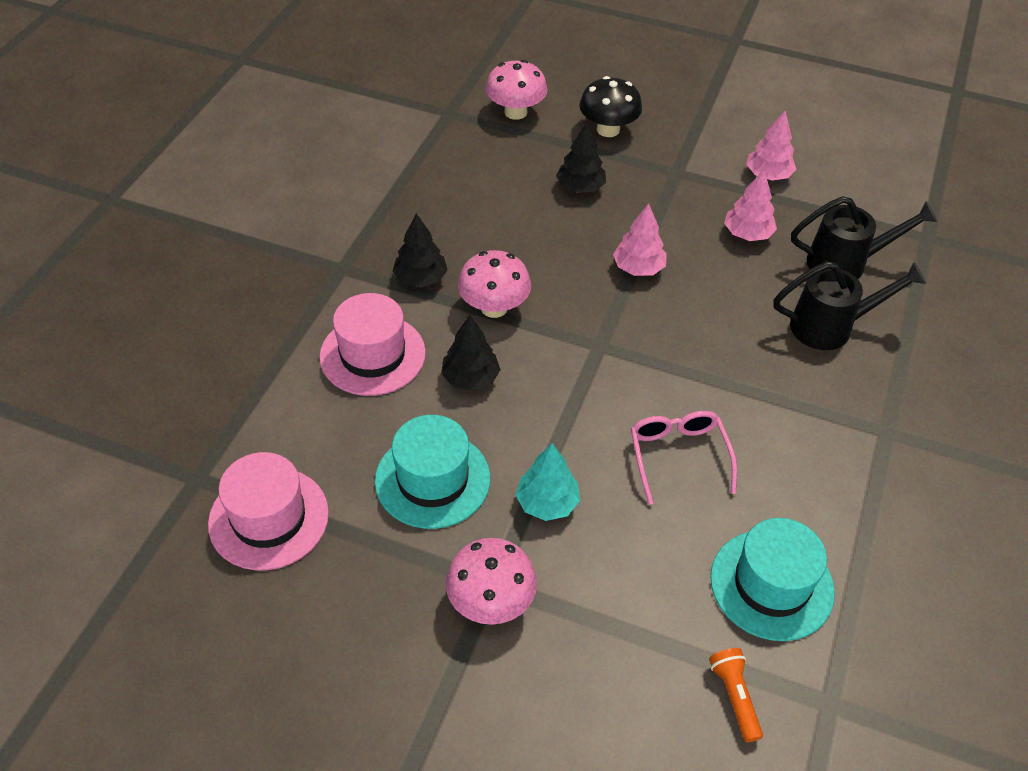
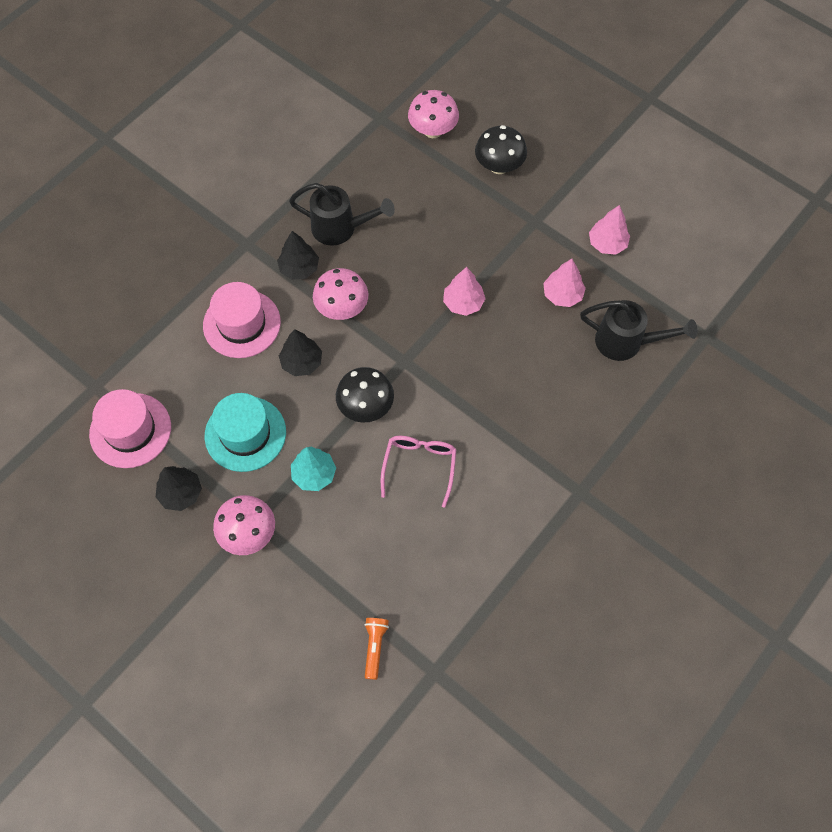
camera: 20 degrees right, 15 degrees up
black tree [556,122,606,193] -> black tree moved to [156,466,202,511]
turquoise hat [710,518,835,641] -> none
black watering can [774,261,927,350] -> black watering can moved to [289,183,395,246]
none -> black mushroom [336,367,394,423]

